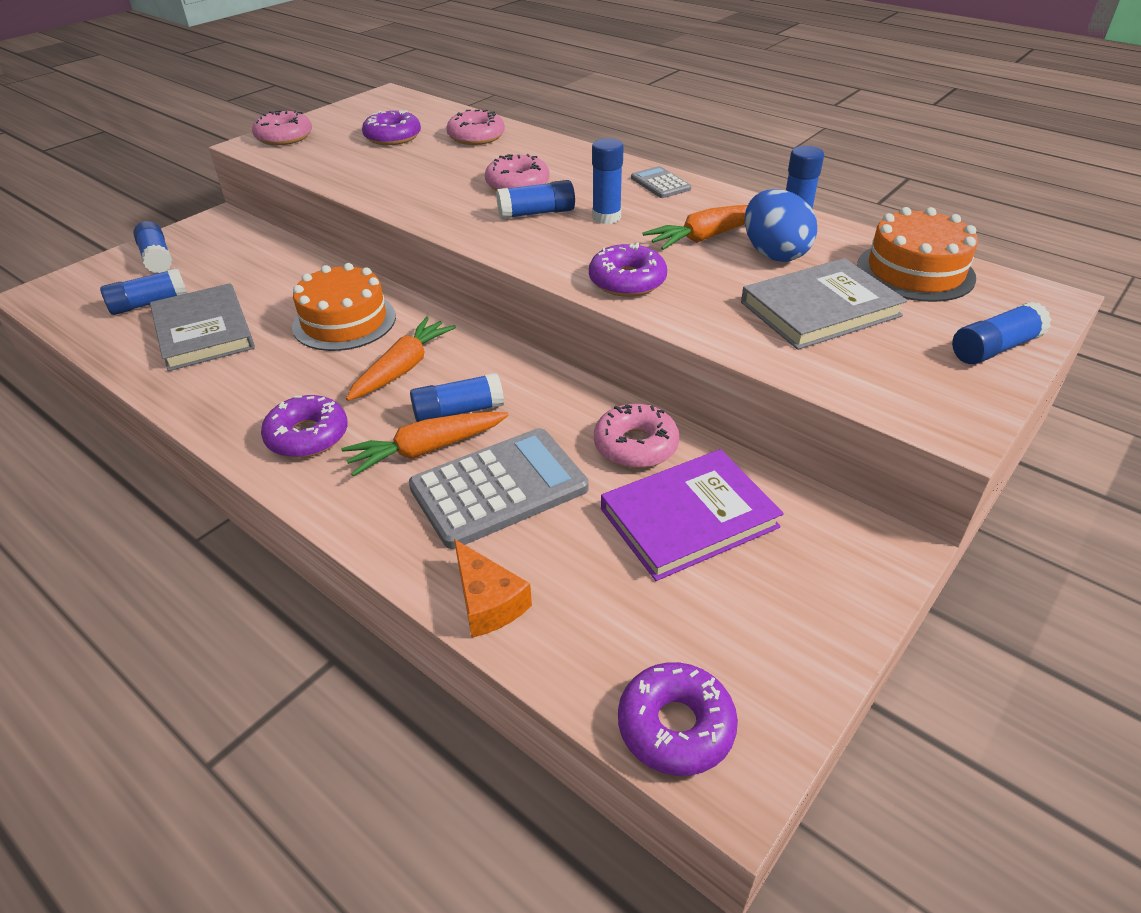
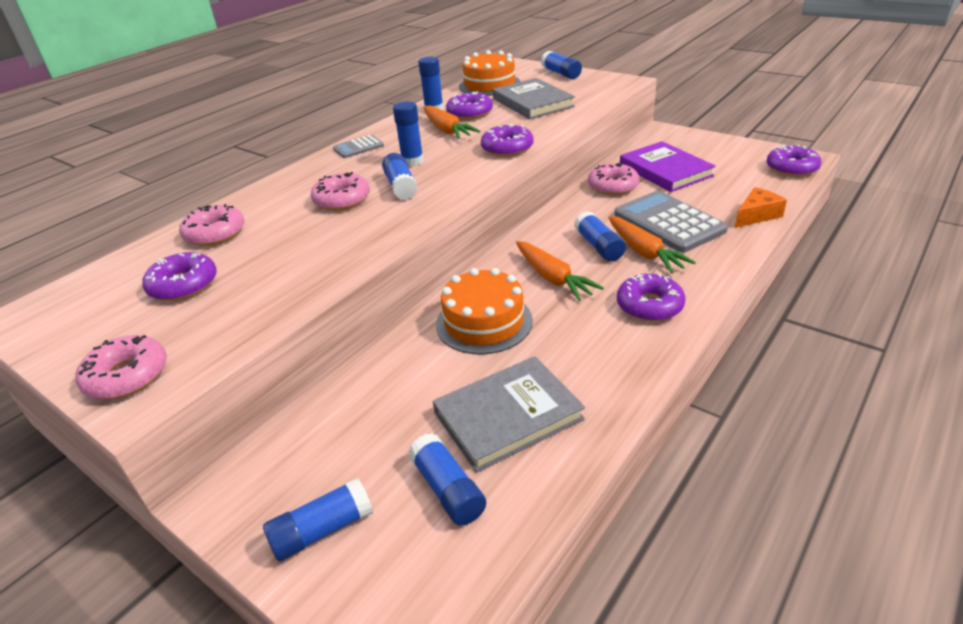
camera: 90 degrees left, 5 degrees down
orange carrot [346,317,456,401] -> orange carrot turned 150 degrees counterclockwise [516,241,604,301]
blue egg [745,189,817,262] -> purple donut [446,91,493,120]

